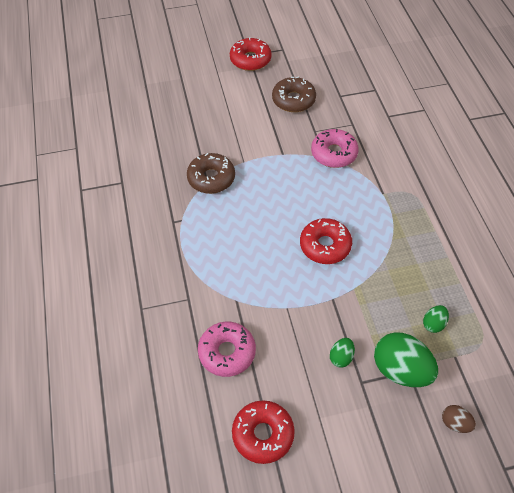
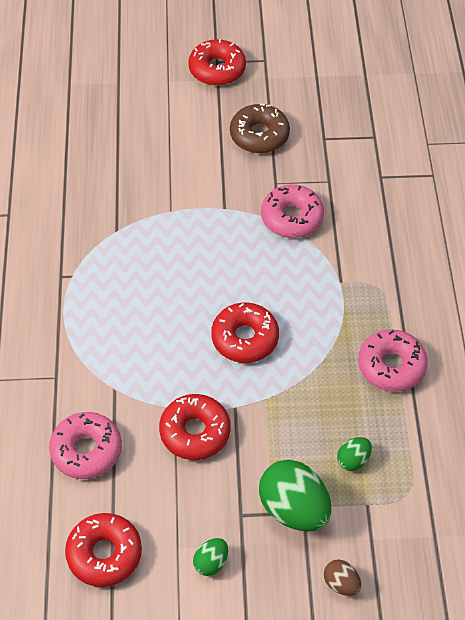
camera: 10 degrees right, 0 degrees up
brown donut [187,153,235,194] -> none
green egg [330,338,355,368] -> green egg moved to [193,538,228,576]
none -> red donut [159,394,231,460]
none -> pink donut [358,329,428,392]

